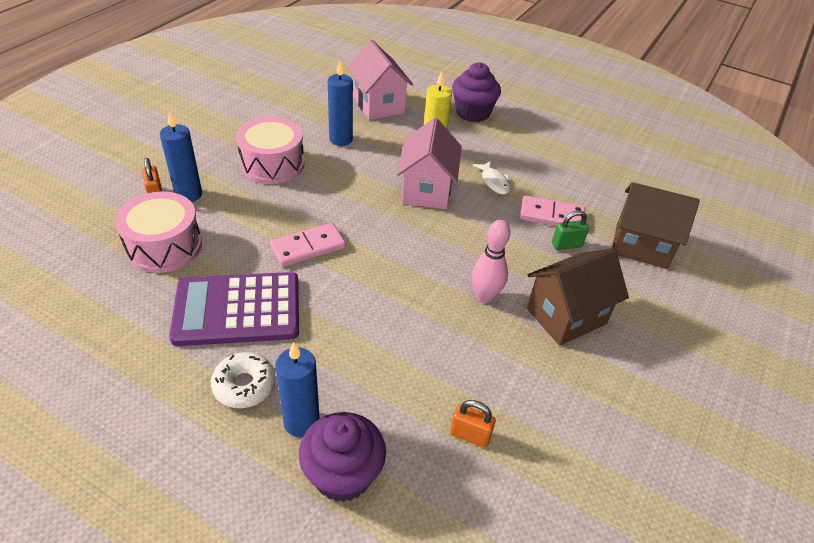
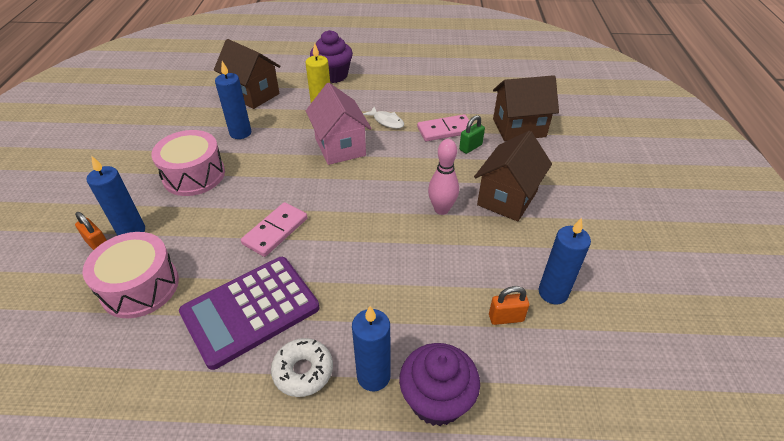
camera: 25 degrees left, 0 degrees up
pink house [347,40,413,120] -> brown house [214,39,281,109]
none -> blue candle [539,218,591,305]

